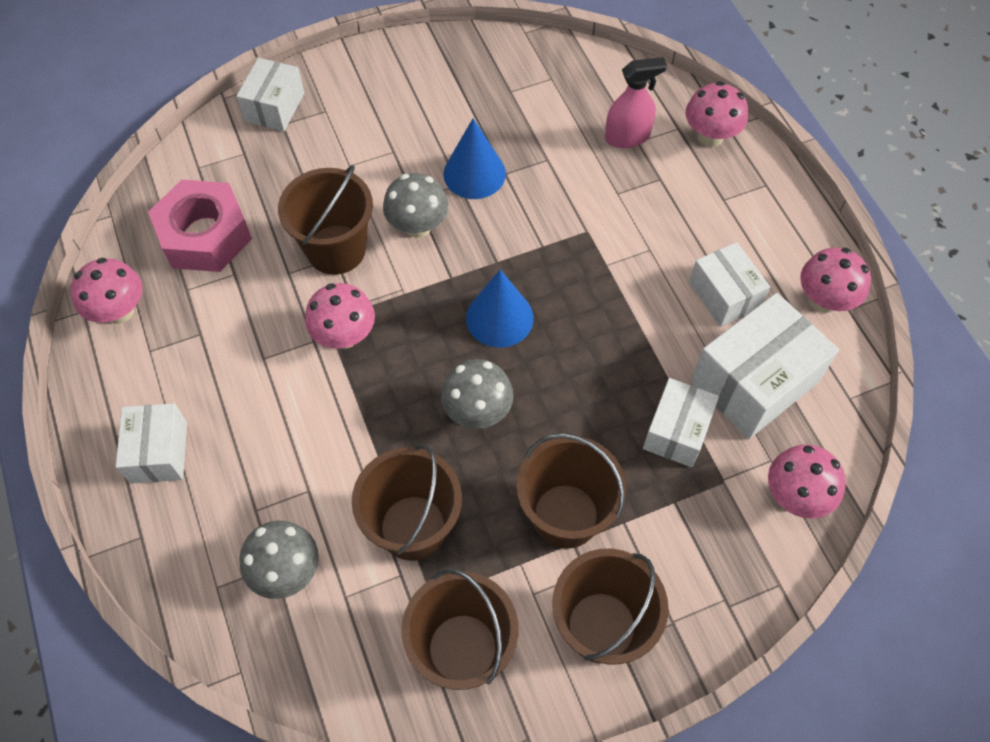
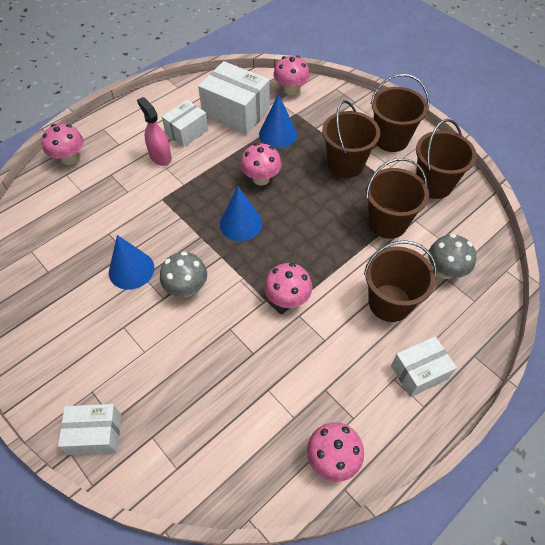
camera: 110 degrees left, 5 degrees down
pink nut [148,180,252,272] -> none
brown bucket [278,165,373,275] -> brown bucket moved to [364,240,437,322]
grey mushroom [441,359,513,429] -> none
pink spray bottle [605,57,667,148] -> pink spray bottle moved to [137,97,172,166]
white box [643,378,719,467] -> blue cone [259,94,297,148]
pink mushroom [800,248,871,313] -> pink mushroom moved to [240,143,282,185]

